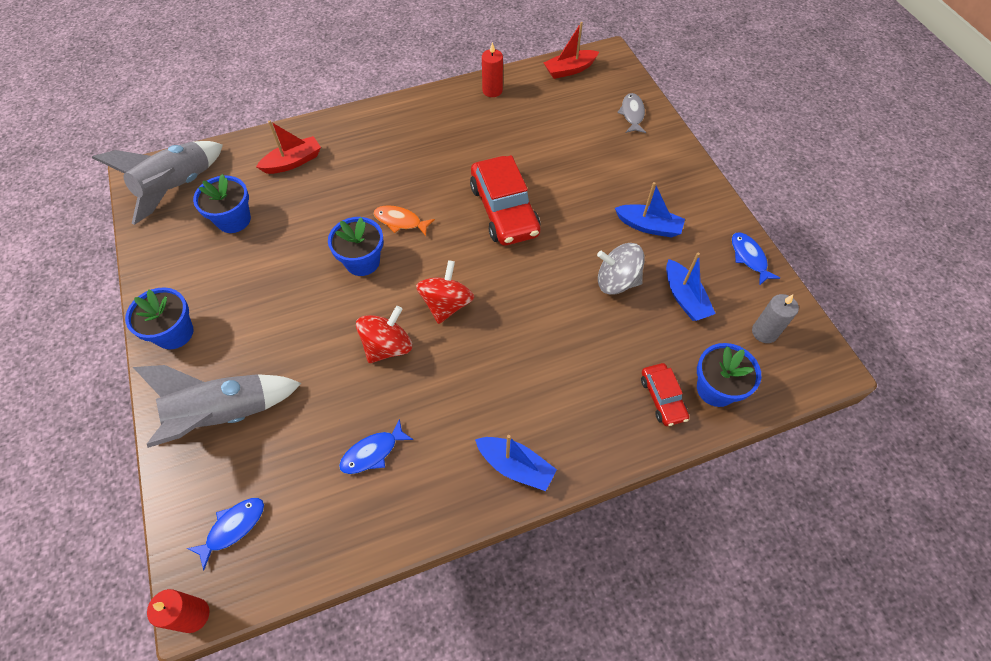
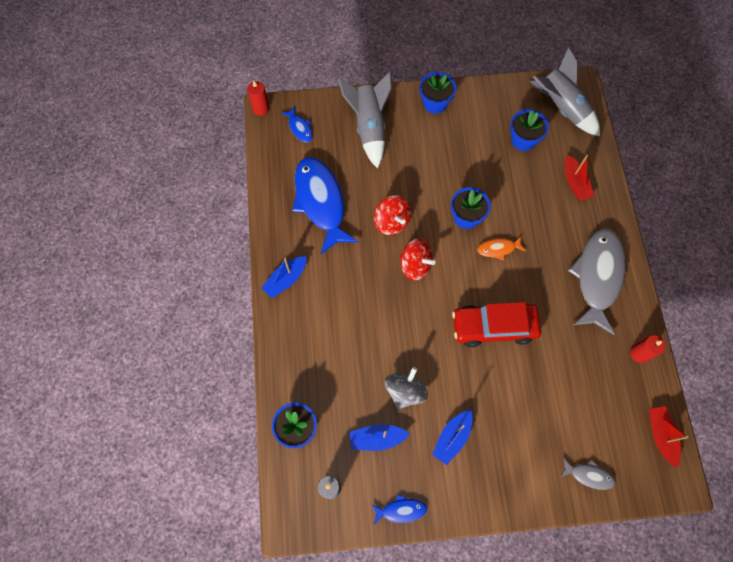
camera: 105 degrees right, 10 degrees up
blue fish [339,419,413,474] -> blue fish [292,157,358,254], size x2.26
orange fish [374,205,435,236] -> orange fish turned 135 degrees counterclockwise [478,236,526,260]
red car [641,363,689,426] -> none
none -> grey fish [568,228,626,335]

